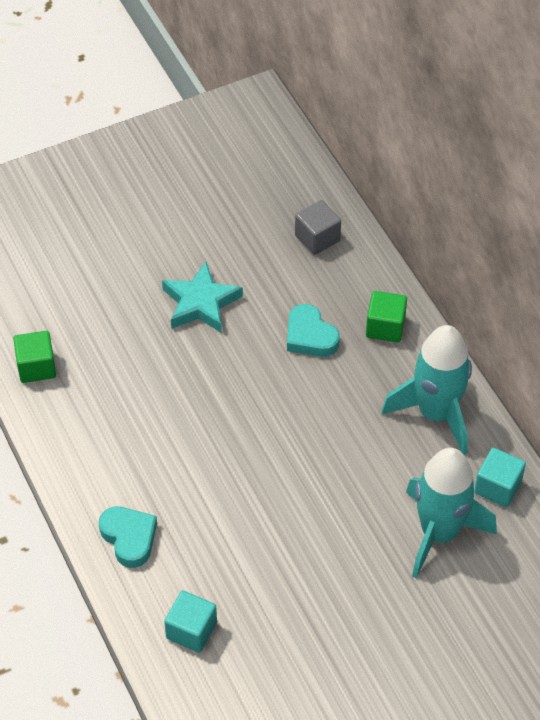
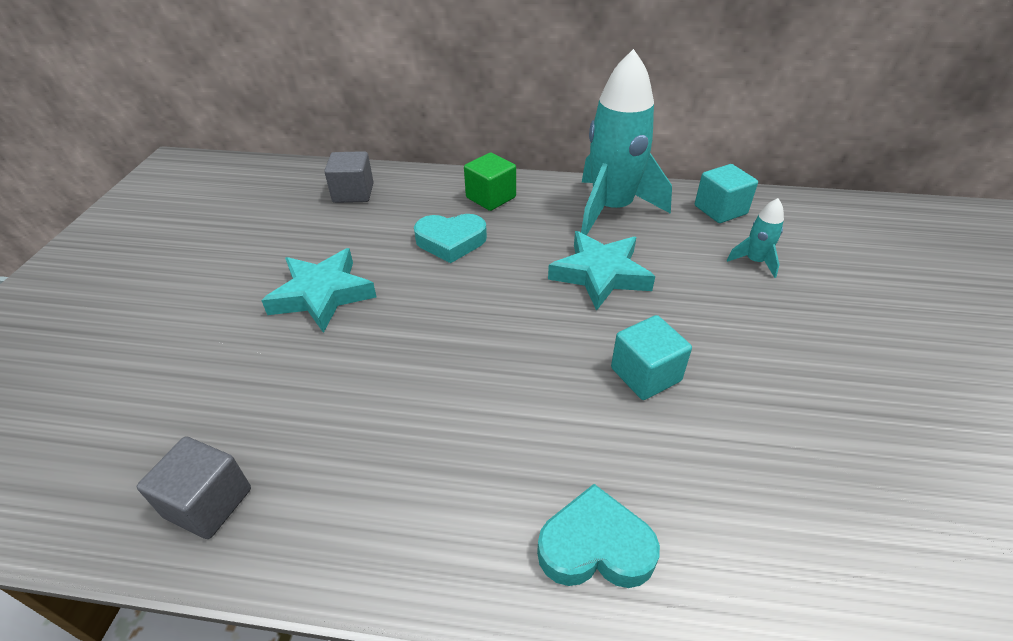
camera: 55 degrees left, 10 degrees down
green cube [13,331,56,383] -> grey cube [137,436,251,539]
turquoise cube [164,590,217,653] -> turquoise cube moved to [611,315,692,400]
turquoise rocket [406,448,497,578] -> turquoise rocket [727,198,784,278], size x0.43
none -> turquoise star [548,231,655,311]

